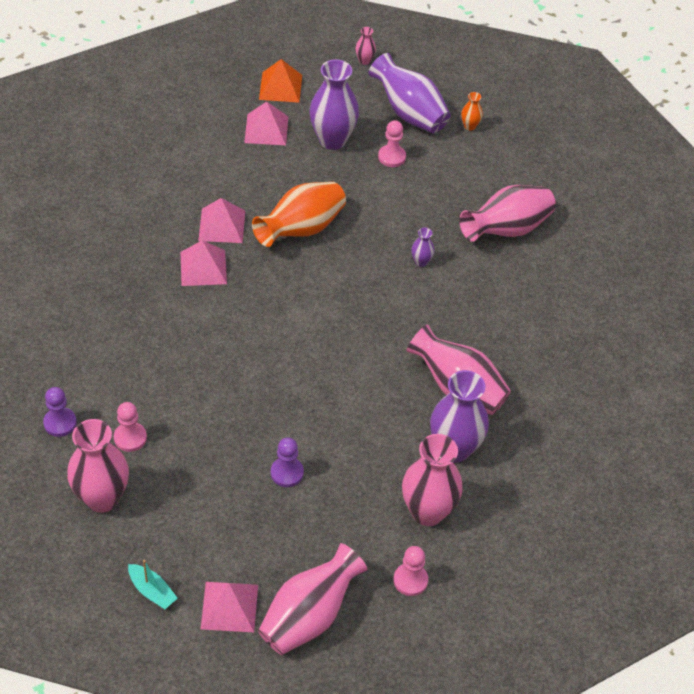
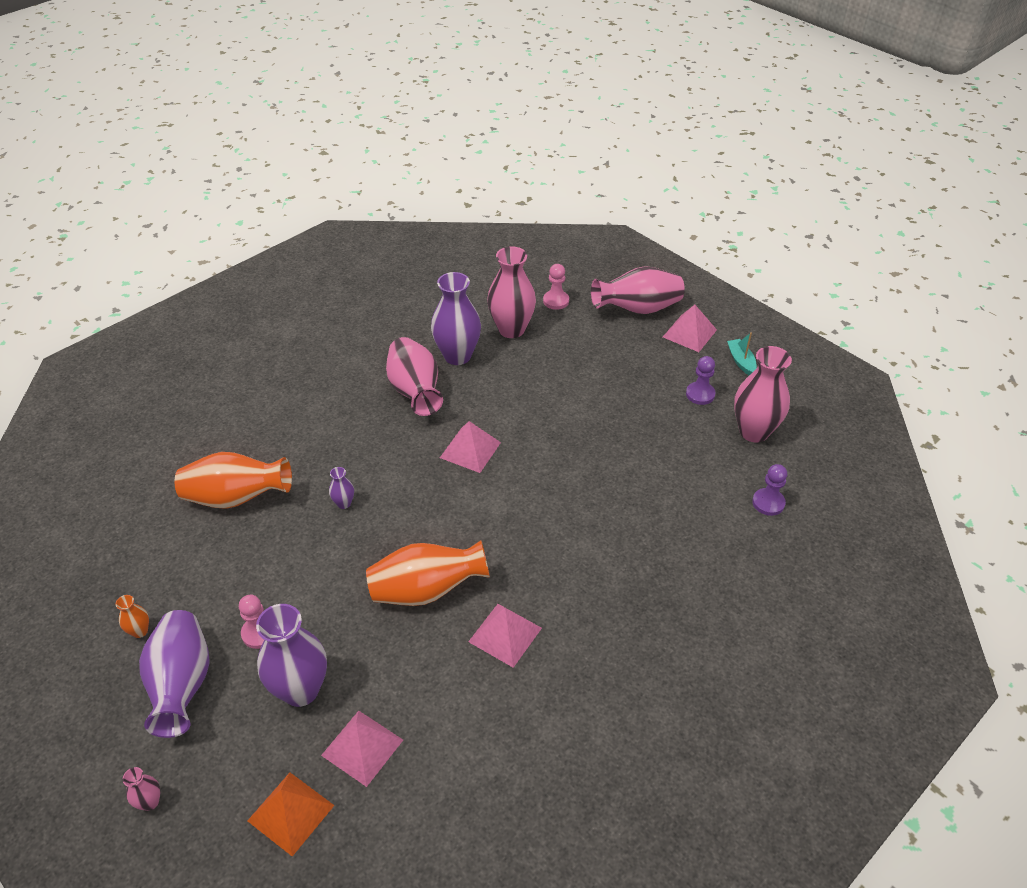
camera: 145 degrees left, 5 degrees down
pink pawn [114,402,147,452] -> none
pink pyramid [180,240,227,286] -> pink pyramid moved to [440,421,501,473]
purple pawn [271,438,304,487] -> purple pawn moved to [686,356,715,405]
pink vase [459,185,556,242] -> orange vase [174,452,292,509]

